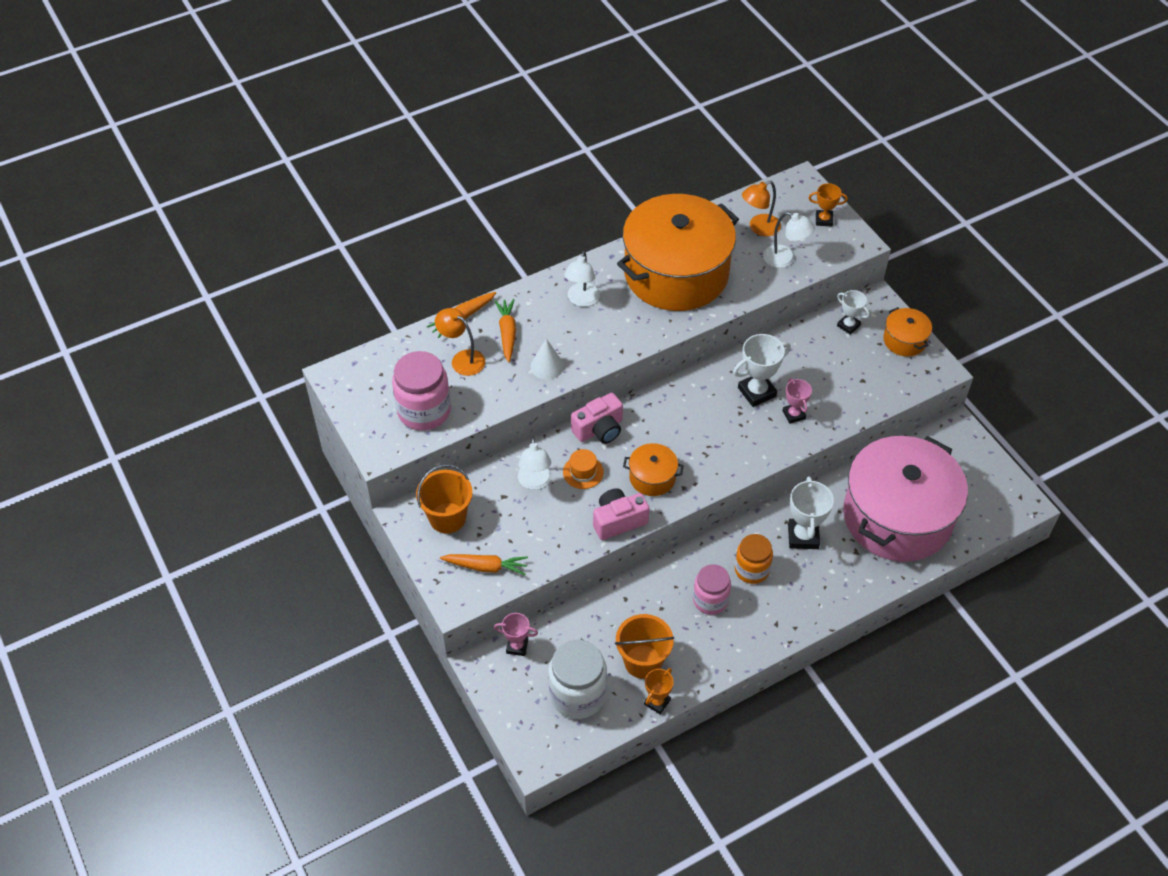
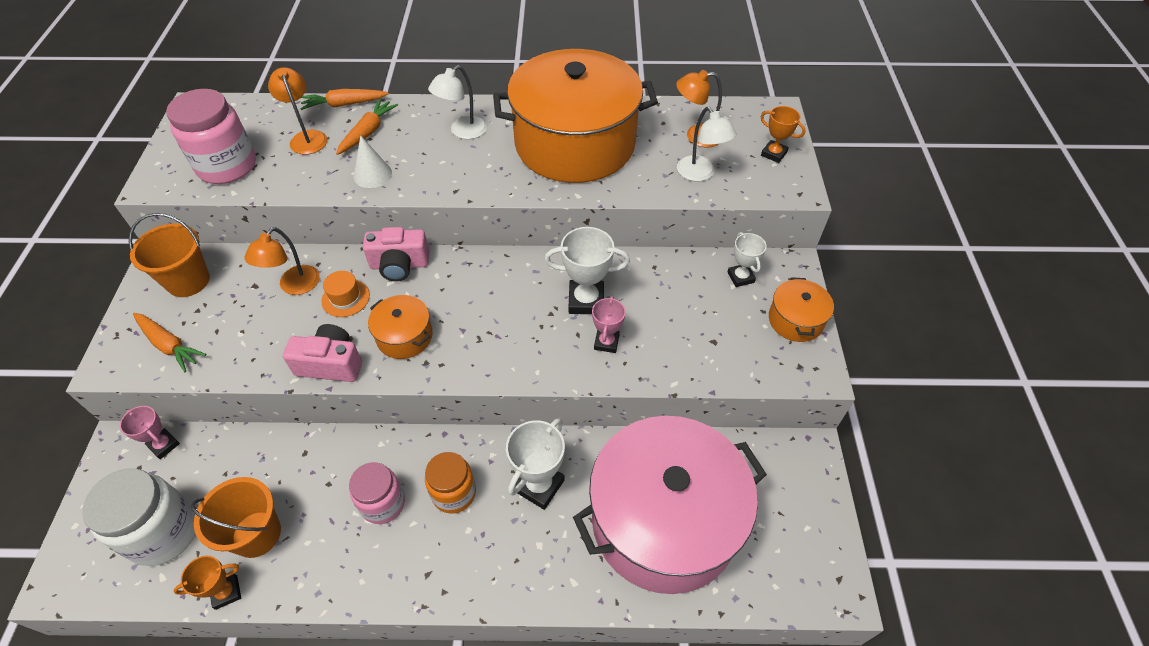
camera: 30 degrees right, 0 degrees up
white lamp [518,436,552,490] -> orange lamp [244,227,320,295]

